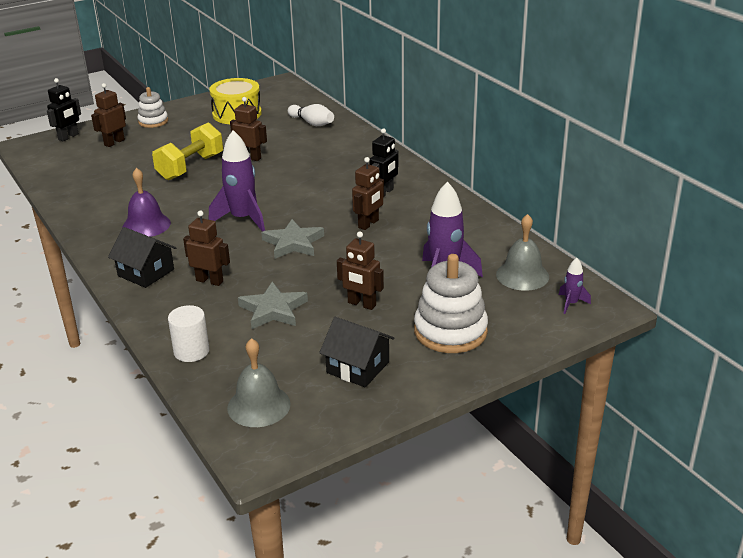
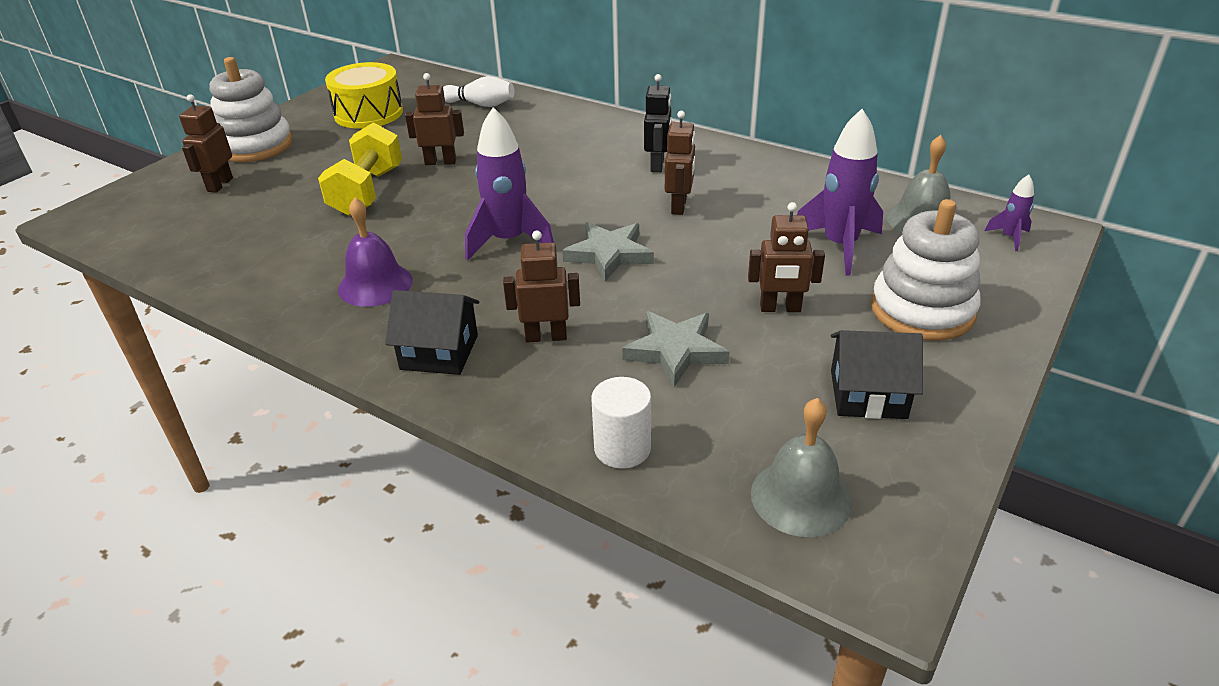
camera: 25 degrees left, 5 degrees up
black robot [47,78,81,141] -> none
white stacking toy [137,87,168,128] -> white stacking toy [209,57,293,162], size x1.70

